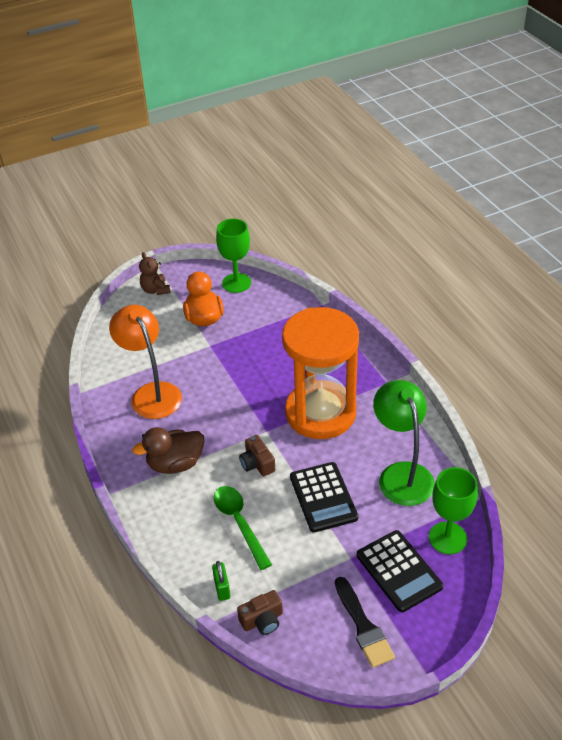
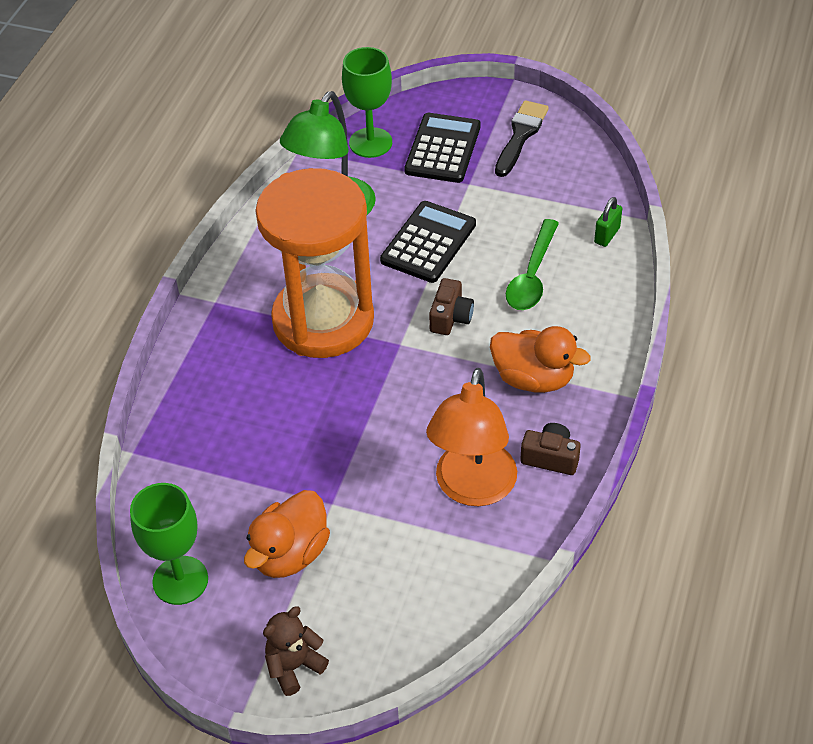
camera: 135 degrees left, 5 degrees up
brown duck [132,427,204,474] -> orange duck [490,326,591,393]
brown teddy bear [139,252,171,295] -> brown teddy bear turned 150 degrees counterclockwise [263,607,329,696]
brown camera [237,590,283,635] -> brown camera moved to [520,423,581,475]

